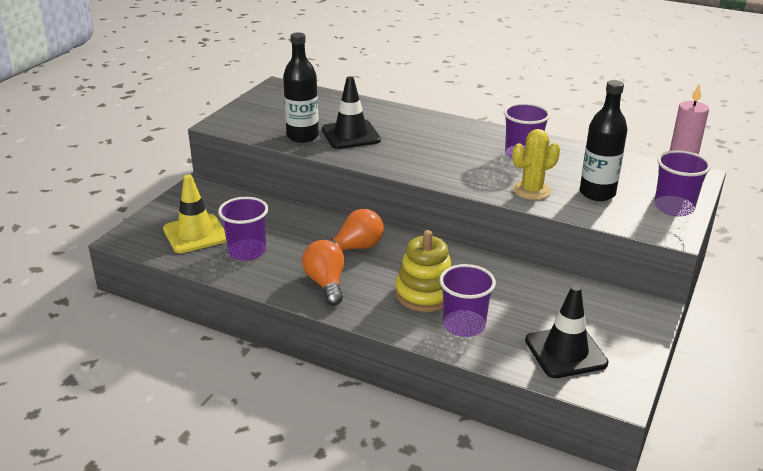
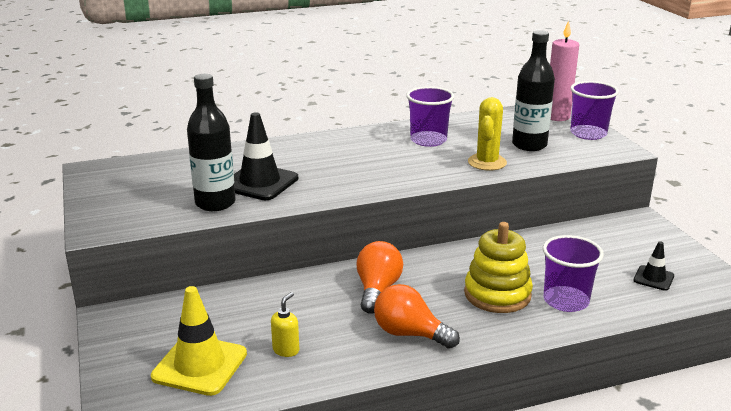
camera: 45 degrees left, 5 degrees down
purple cup [218,197,268,261] -> yellow soap dispenser [271,292,299,357]
black traffic cone [525,285,608,378] -> black traffic cone [633,241,674,291], size x0.53

